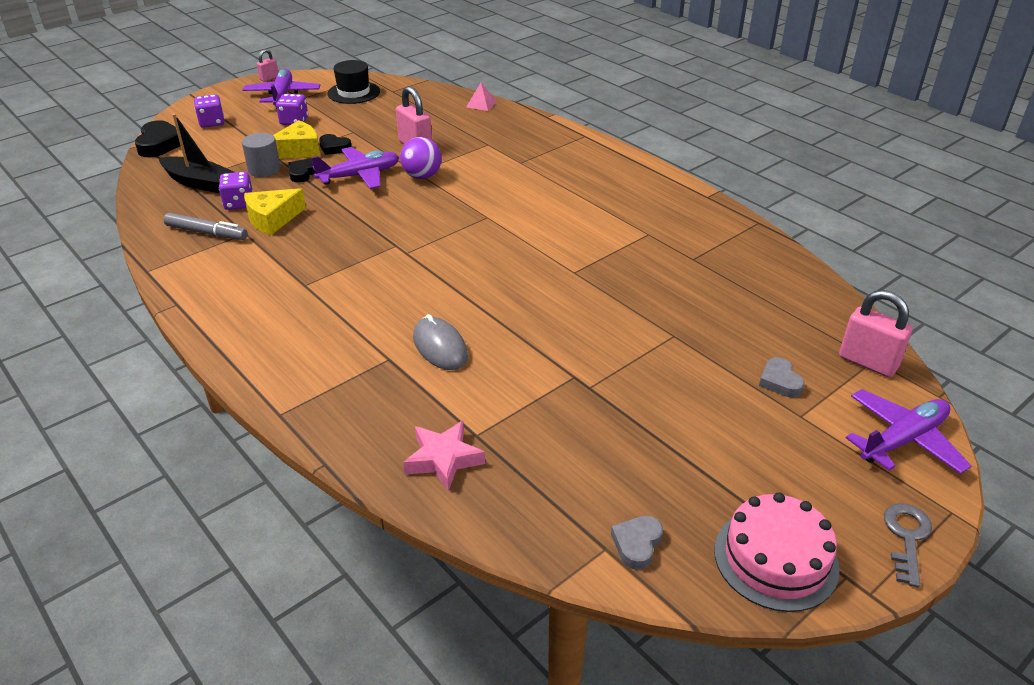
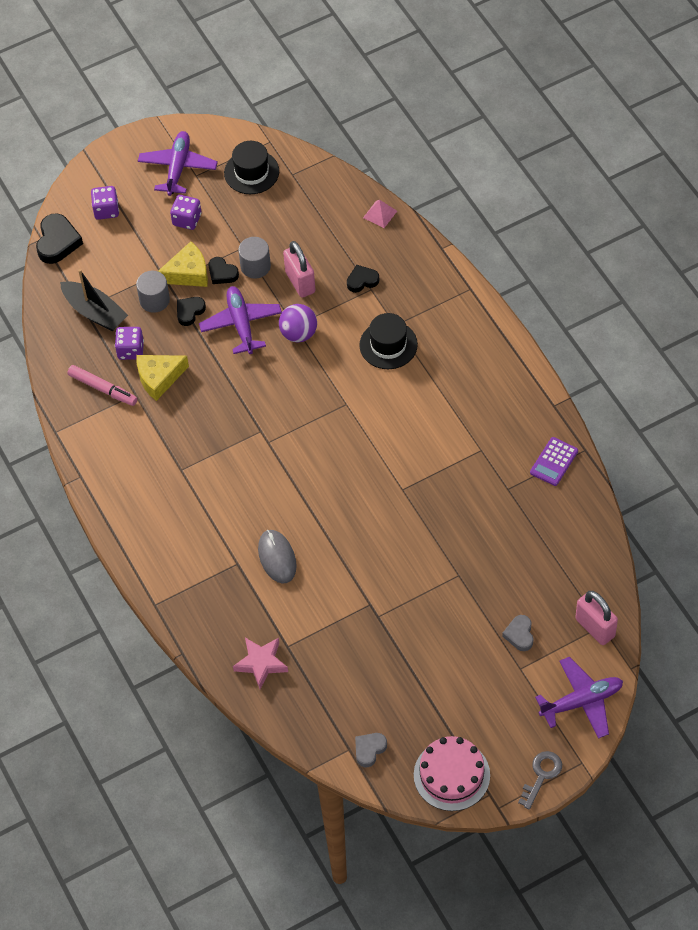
camera: 15 degrees right, 20 degrees up
grey marker [164,213,248,240] -> pink marker [67,365,137,406]
pink padlock [257,49,278,82] -> none
purple plane [311,147,399,189] -> purple plane turned 90 degrees counterclockwise [199,286,282,354]
none -> grey cylinder [238,237,271,279]
none -> black heart [347,265,379,293]
none -> black hat [359,313,418,369]
none -> purple calculator [530,437,578,486]

